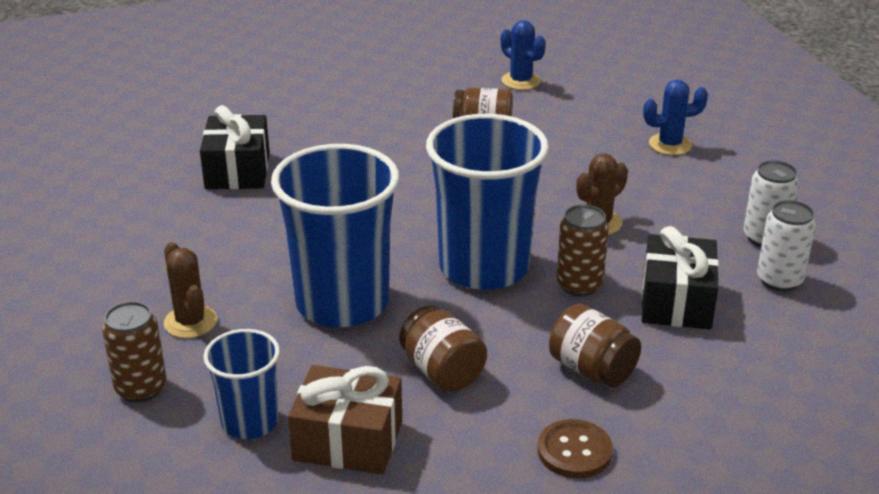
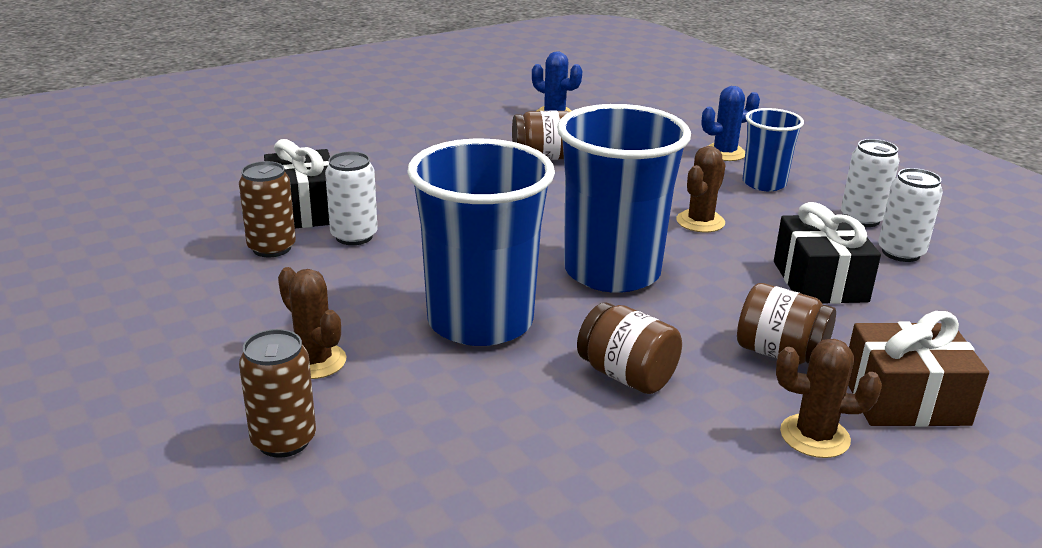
camera: 15 degrees left, 5 degrees down
blue cup [203,329,280,439] -> blue cup moved to [743,108,804,191]
brown gift [288,365,402,475] -> brown gift moved to [848,311,989,427]
brown button [538,419,613,478] -> brown cactus [776,339,882,458]
brown can [557,205,609,296] -> brown can moved to [239,161,296,257]
none -> white can [325,152,378,245]

